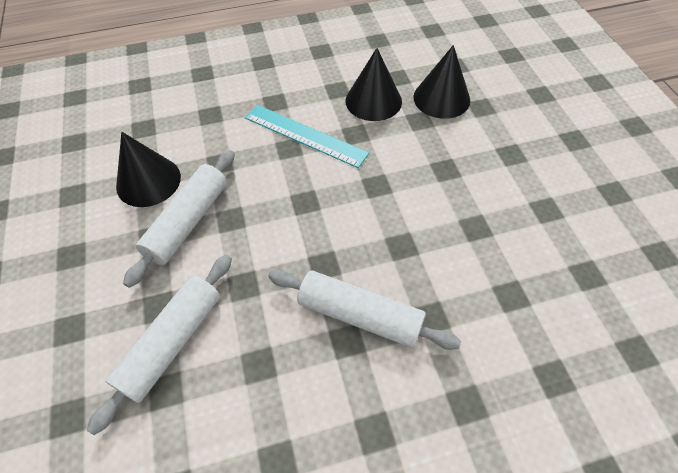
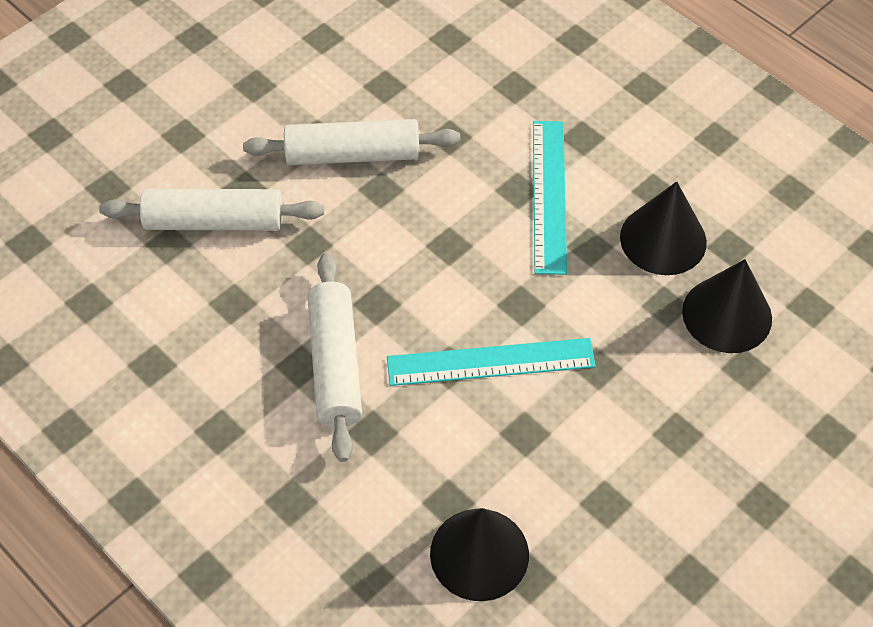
camera: 60 degrees right, 0 degrees up
black cone [116,132,181,207] -> black cone moved to [430,508,529,601]
none -> turquoise ruler [387,338,596,386]

